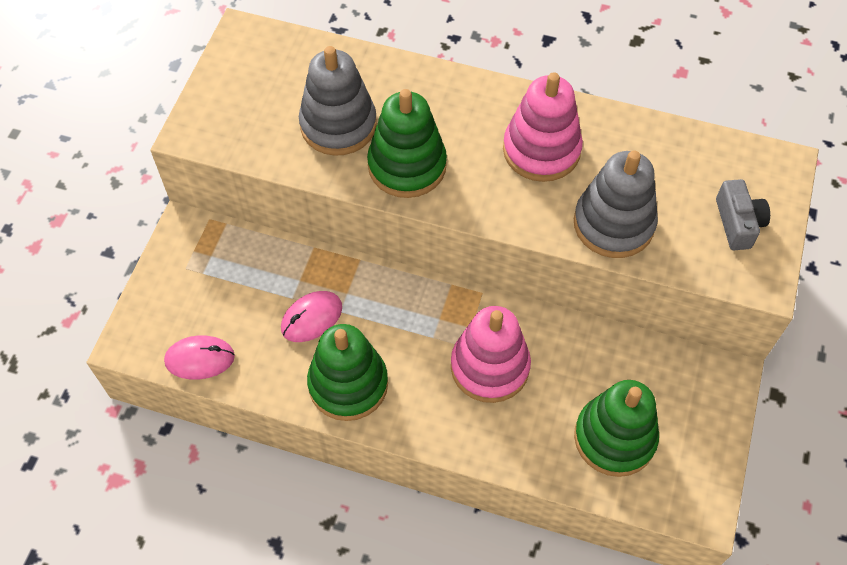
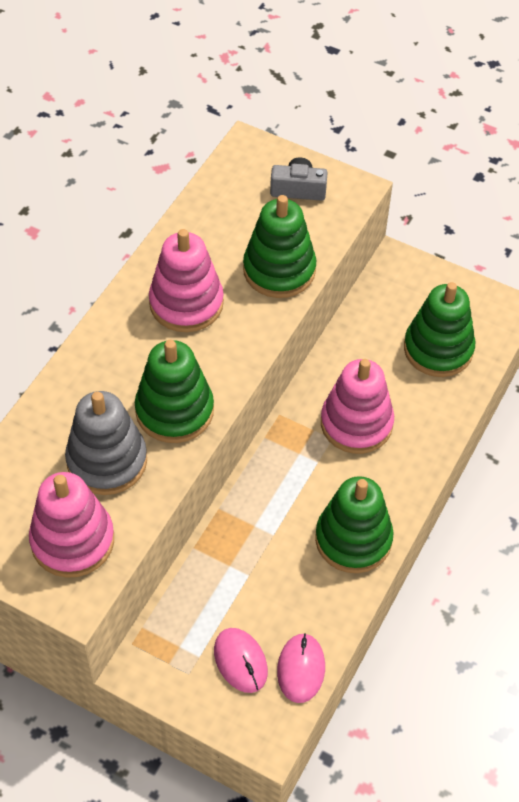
camera: 80 degrees left, 5 degrees down
pink mouse [281,291,342,342] -> pink mouse moved to [214,628,268,693]
grey stacking toy [574,150,658,258] -> green stacking toy [243,195,316,298]
none -> pink stacking toy [29,472,114,578]

